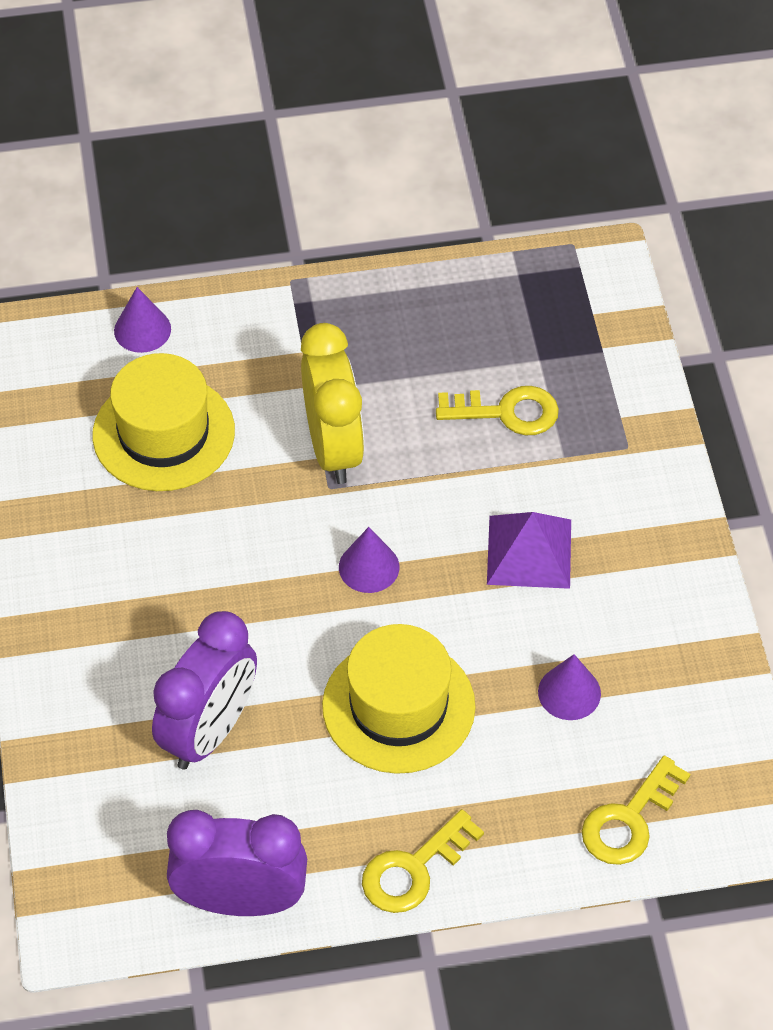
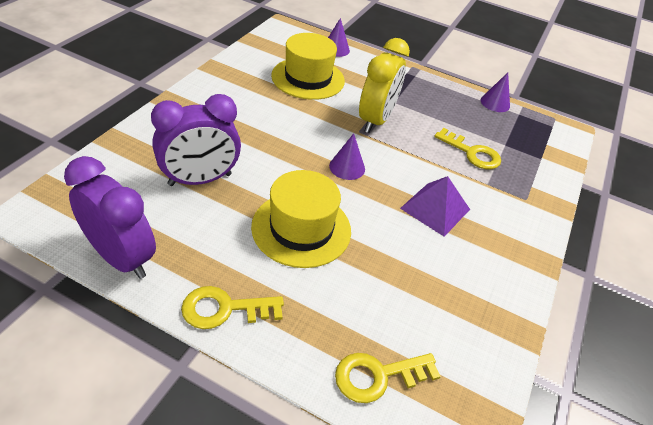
camera: 30 degrees right, 10 degrees down
purple cone [538,654,601,720] -> purple cone moved to [481,73,510,112]

